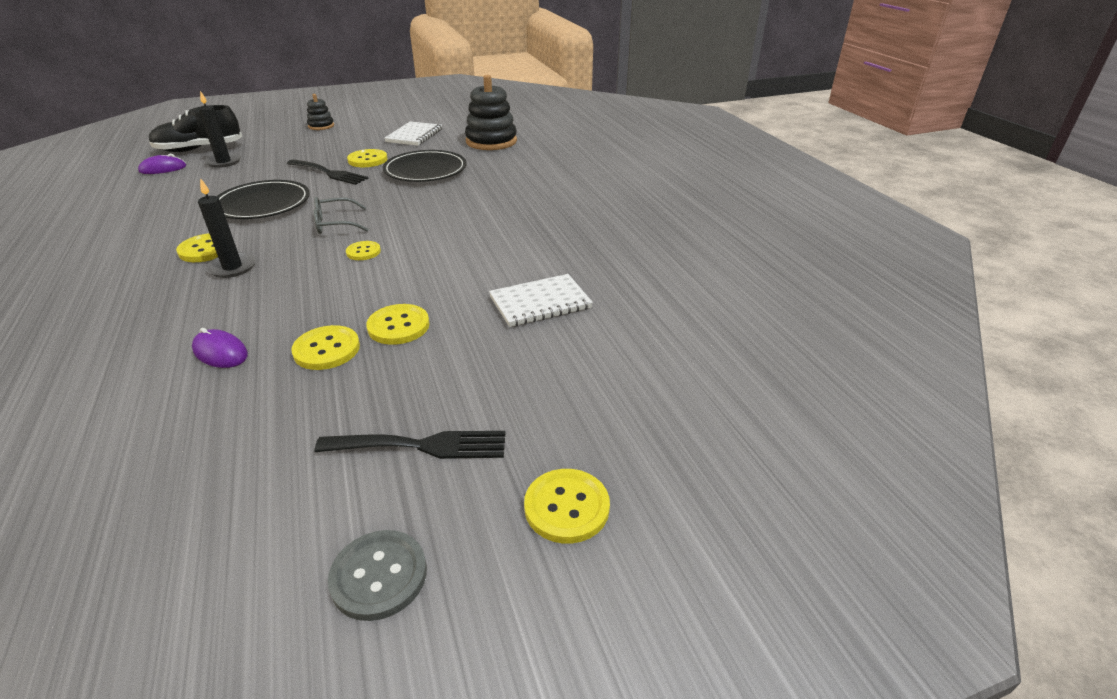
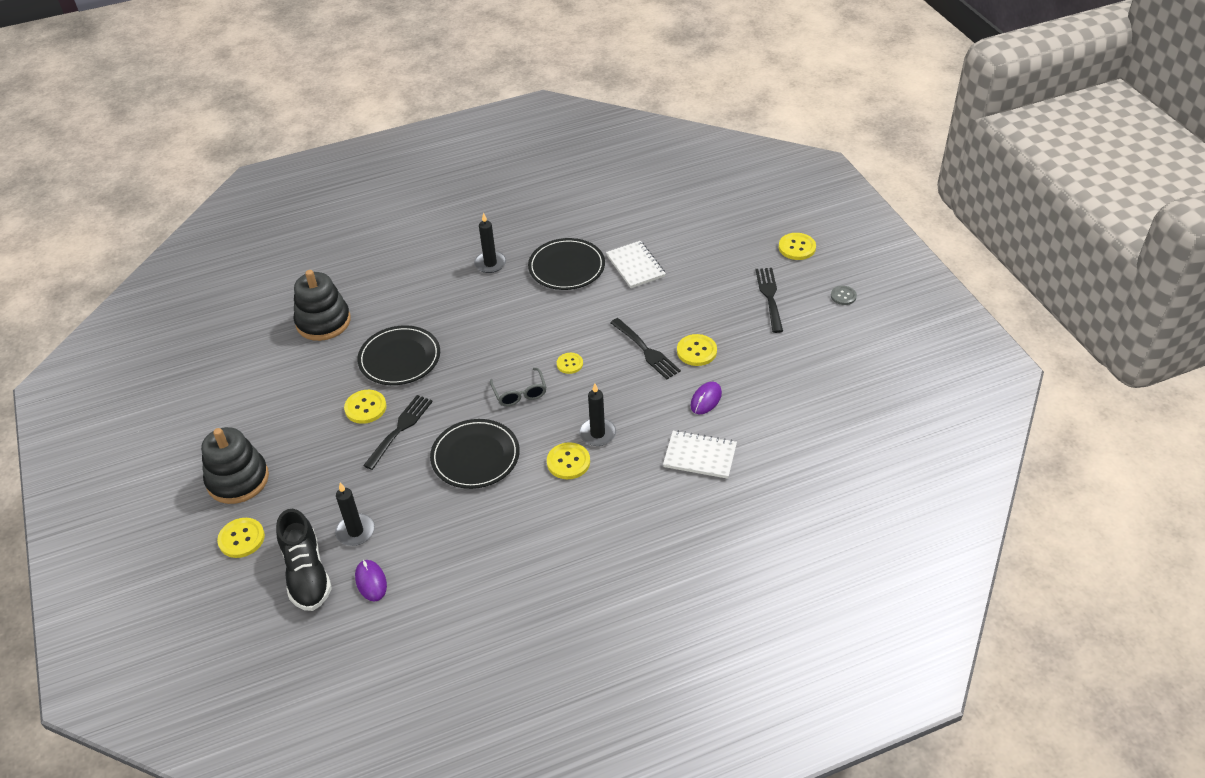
camera: 90 degrees left, 10 degrees up
black stacking toy [307,94,334,130] -> black stacking toy [201,427,269,504], size x1.91
grey button [328,530,427,621] -> grey button [831,286,857,305], size x0.66
yellow button [366,304,429,345] -> yellow button moved to [217,518,265,558]
white notebook [384,121,442,146] -> white notebook moved to [663,430,737,479]
none -> black candle [474,213,506,273]
none -> black plate [528,238,605,290]
none -> black fork [610,318,681,380]

